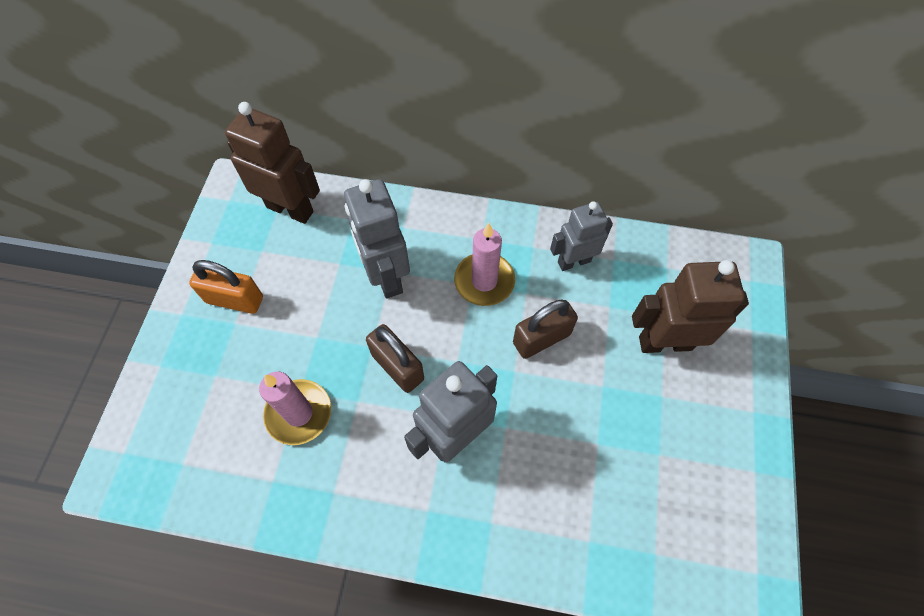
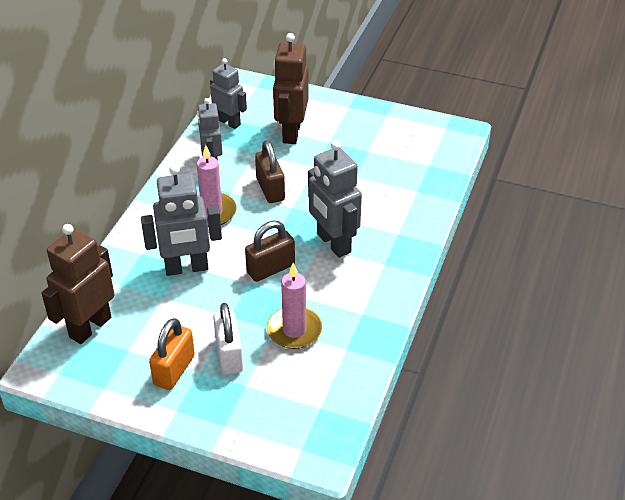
camera: 80 degrees left, 20 degrees down
none -> grey robot [210,58,247,129]
none -> white padlock [213,303,243,375]

